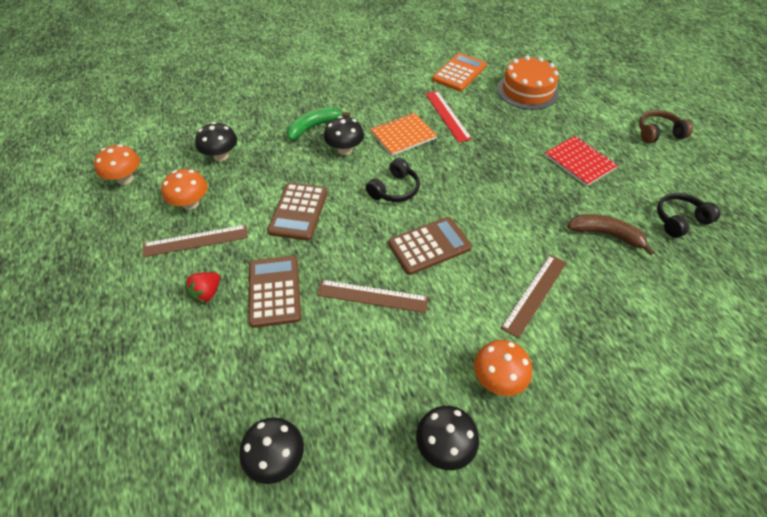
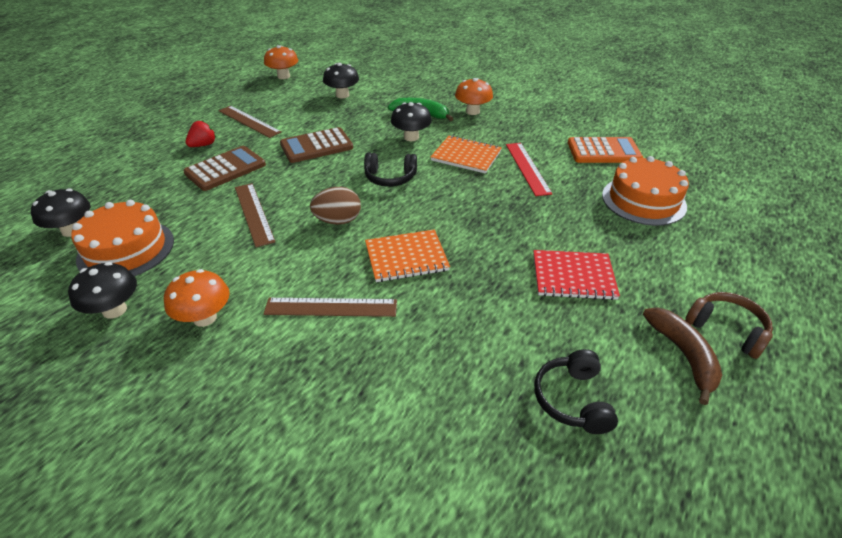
camera: 55 degrees right, 10 degrees down
orange mushroom [161,169,208,210] -> orange mushroom moved to [455,78,493,115]
red strawberry [184,272,220,303] -> red strawberry turned 135 degrees clockwise [186,120,216,147]
brown calculator [388,217,472,275] -> brown egg [310,187,361,225]
red ruler [425,91,472,142] -> red ruler turned 45 degrees counterclockwise [506,143,553,196]
red notebook [545,136,618,186] -> red notebook turned 75 degrees clockwise [533,250,620,300]
brown banana [567,214,655,255] -> brown banana moved to [643,307,722,405]
black headphones [657,193,720,238] -> black headphones turned 120 degrees counterclockwise [534,349,618,434]
none -> orange cake [71,200,174,276]
none -> orange notebook [365,229,450,282]

